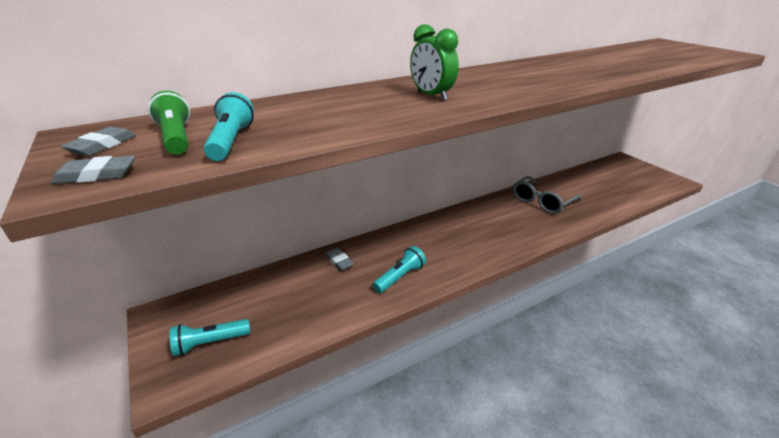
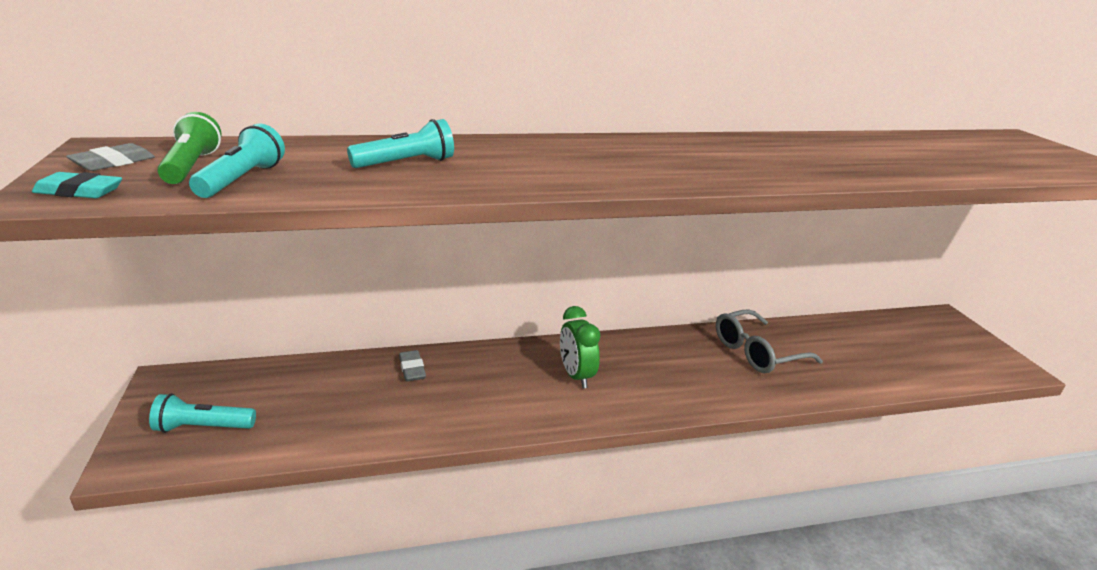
camera: 15 degrees right, 5 degrees down
grey eraser [51,156,135,184] -> turquoise eraser [32,172,122,198]
turquoise flashlight [373,246,426,293] -> turquoise flashlight moved to [347,119,454,168]
green clock [410,24,459,101] -> green clock moved to [560,306,600,388]

